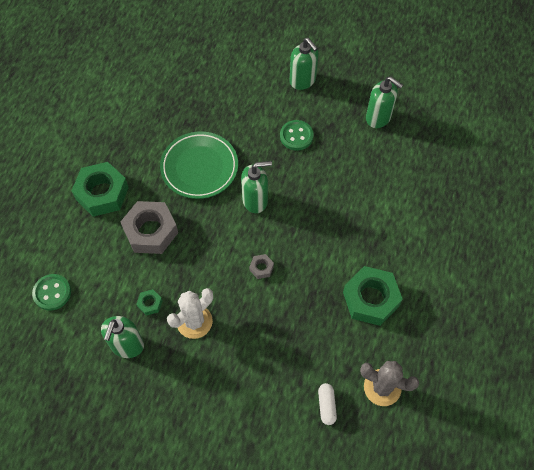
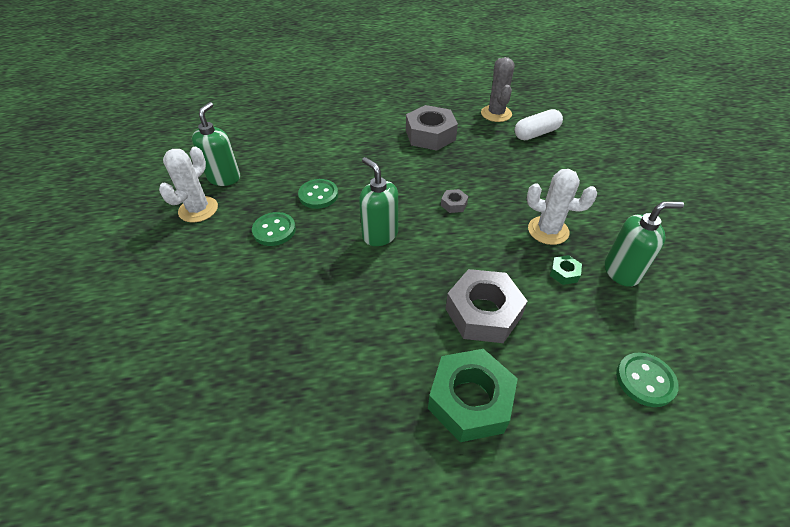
camera: 115 degrees left, 15 degrees down
green plate [160,131,238,199] -> none
green soap dispenser [290,38,319,90] -> none
white capsule [318,383,337,425] -> white capsule [515,109,563,140], size x1.55
green nut [343,266,403,326] -> grey nut [406,105,458,151]
none -> white cactus [159,147,218,223]
none -> green button [298,179,338,209]

